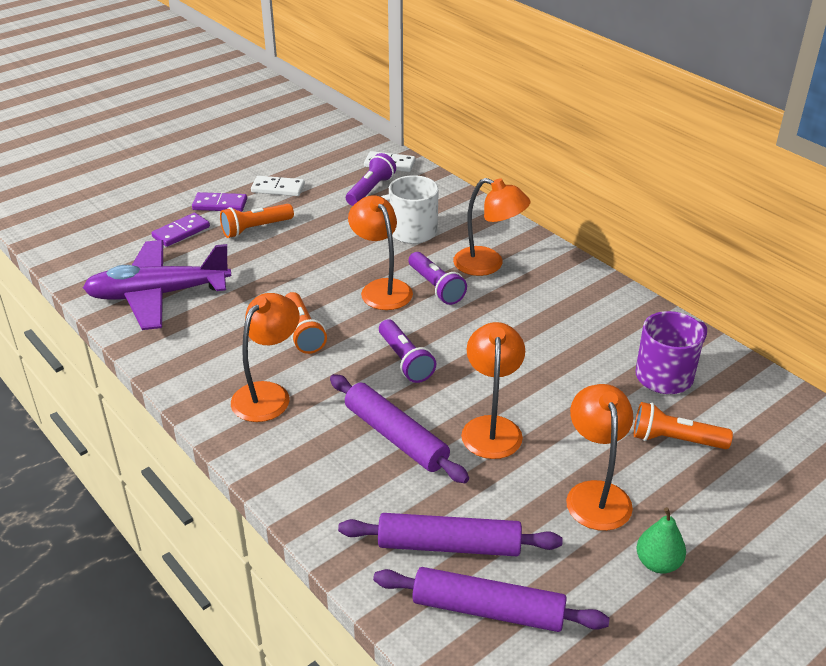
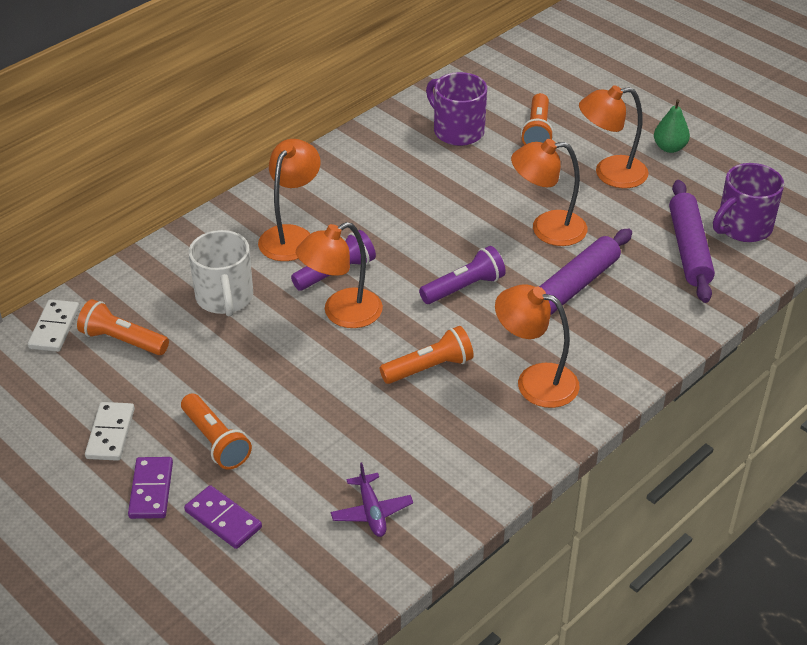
camera: 95 degrees left, 5 degrees up
purple plane [83,240,231,330] -> purple plane [331,462,413,537], size x0.43
purple flashlight [346,153,396,206] -> orange flashlight [77,299,169,355]
purple rolling pin [373,567,609,632] -> purple mug [713,163,784,242]

